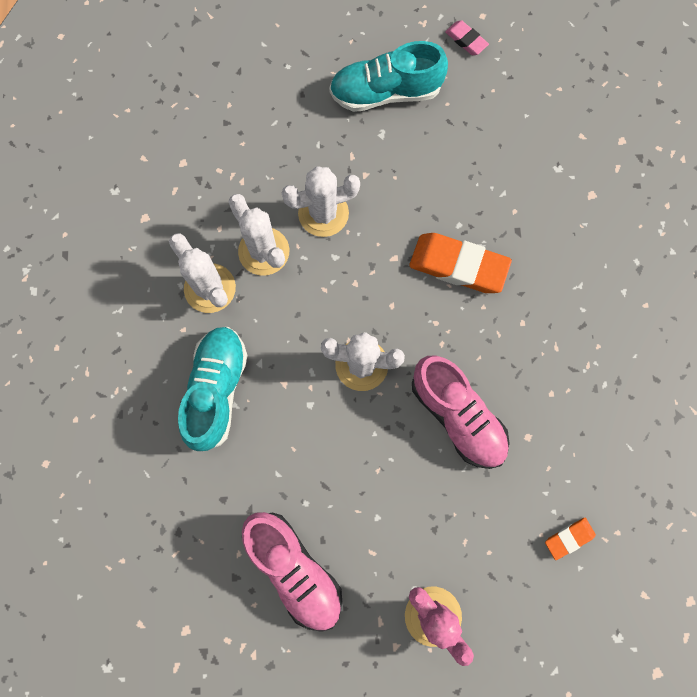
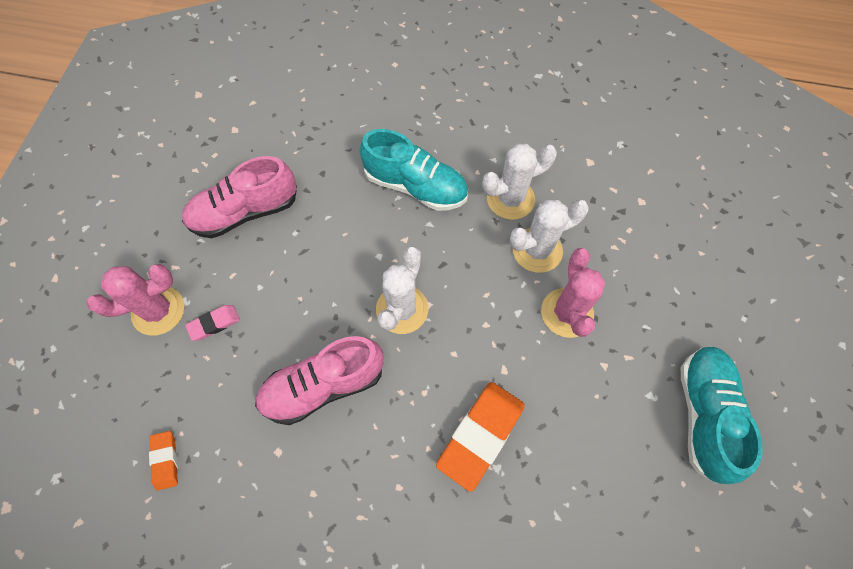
camera: 105 degrees right, 10 degrees down
white cactus [281,166,360,237] -> pink cactus [541,248,606,338]
pink eraser [445,20,489,55] -> pink eraser moved to [185,305,240,341]

